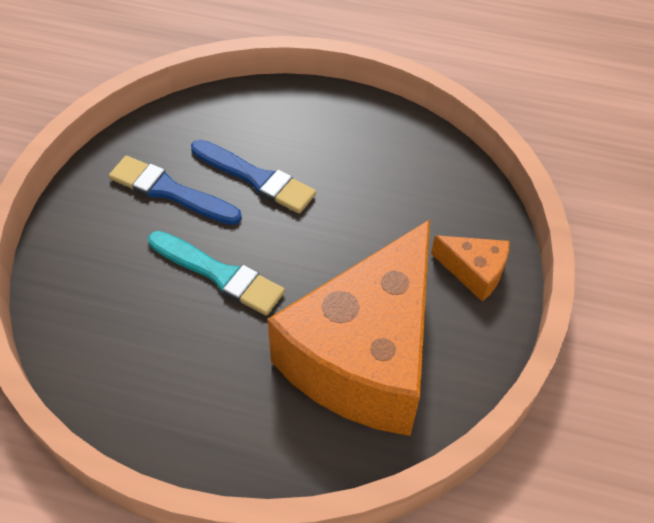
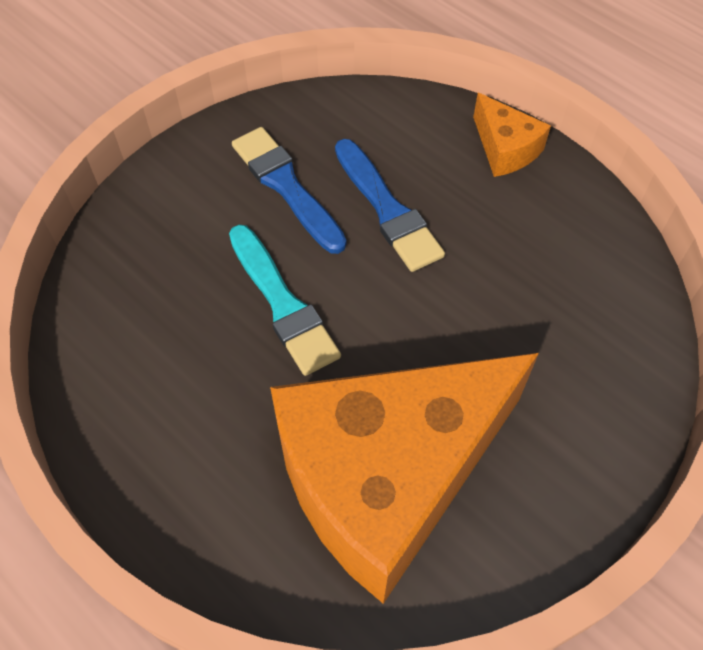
camera: 30 degrees right, 5 degrees up
orange cheese [431,235,510,302] -> orange cheese moved to [473,93,551,177]

